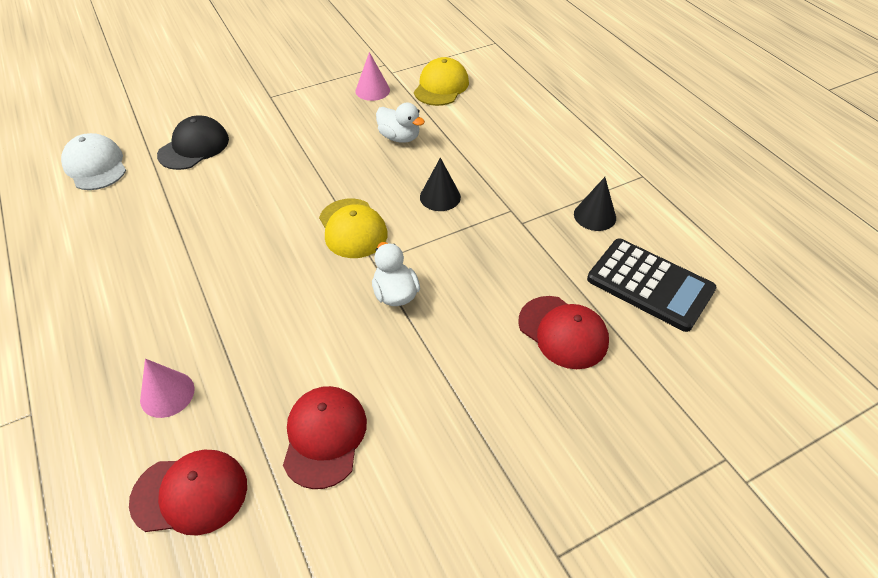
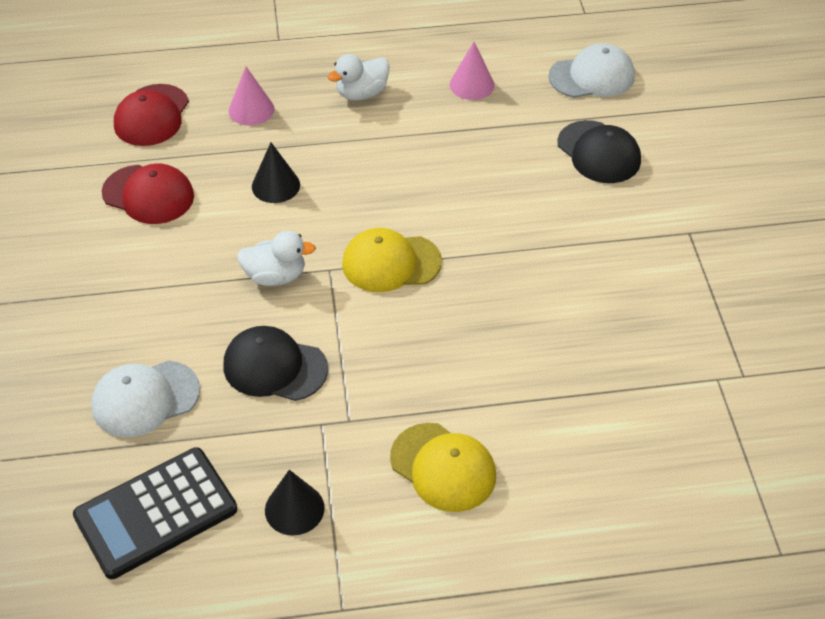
camera: 110 degrees right, 0 degrees up
pink cone [355,52,390,101] -> pink cone moved to [450,42,495,100]
white duck [376,103,425,143] -> white duck moved to [328,54,390,100]
yellow cap [414,57,469,106] -> yellow cap moved to [390,423,496,512]
black cone [420,158,461,211] -> black cone moved to [252,143,300,203]
red cap [518,296,609,369] -> white cap [91,360,200,437]
none -> black cap [224,326,328,401]

